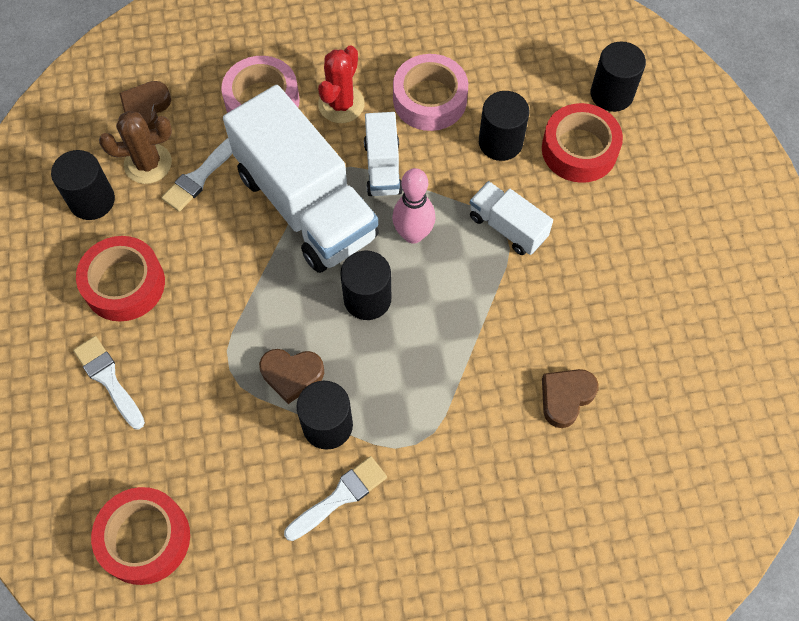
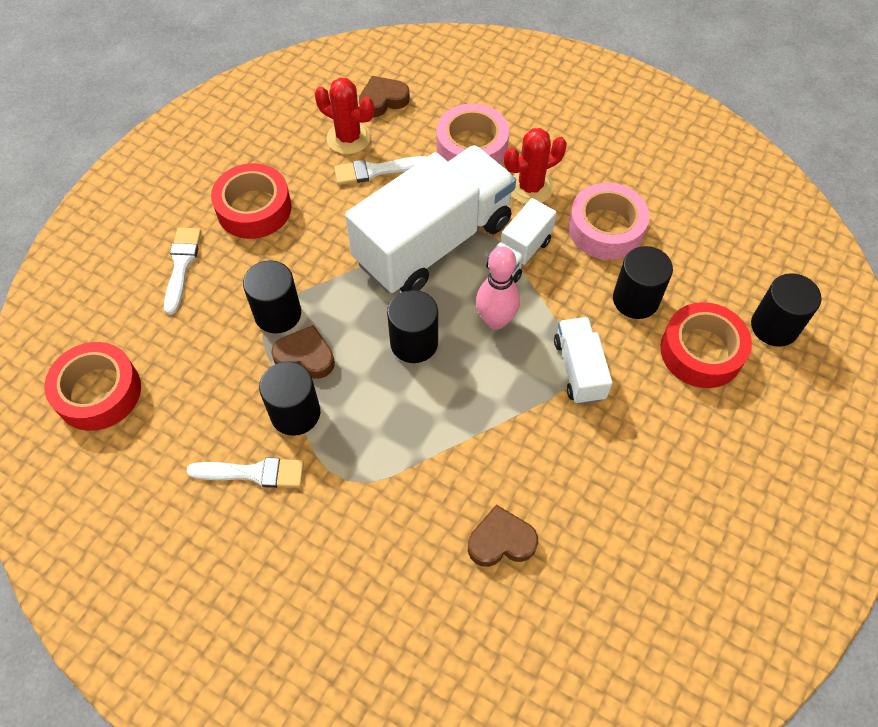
camera: 40 degrees right, 5 degrees down
black cylinder [51,150,115,220] -> black cylinder moved to [243,260,301,333]
brown cactus [99,111,172,184] -> red cactus [315,78,374,154]
white truck [223,85,379,273] -> white truck turned 135 degrees counterclockwise [345,145,516,293]
brown heart [259,349,324,404] -> brown heart turned 150 degrees clockwise [271,325,335,379]

